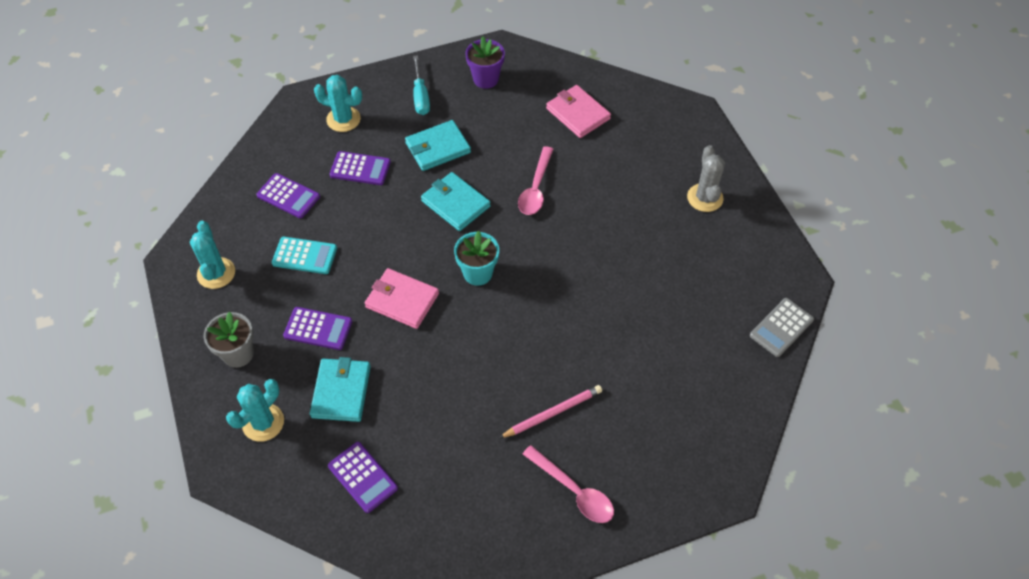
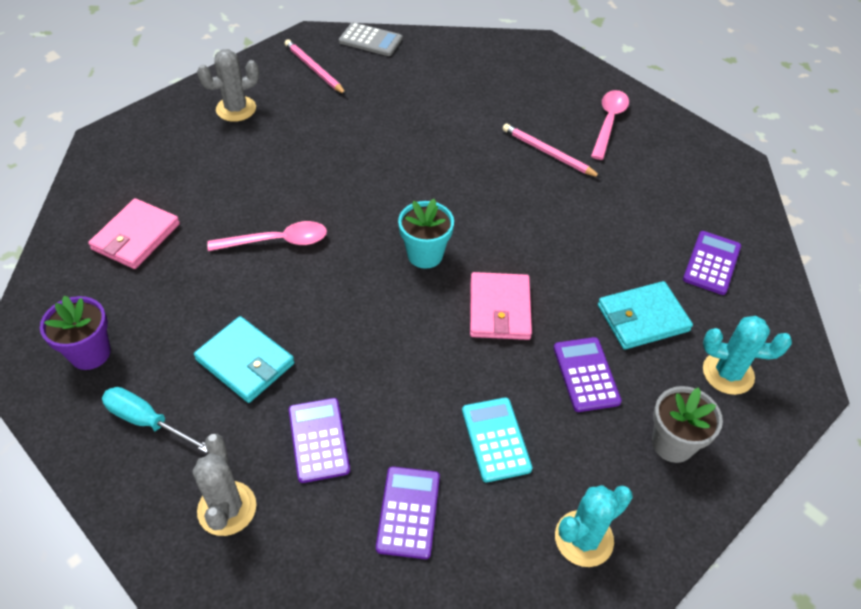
camera: 115 degrees left, 5 degrees down
turquoise cactus [314,75,362,132] -> grey cactus [192,434,256,536]
turquoise screwdriver [413,55,430,115] -> turquoise screwdriver turned 120 degrees counterclockwise [102,387,208,453]
turquoise wallet [421,172,491,231] -> none
none -> pink pencil [284,39,347,95]

